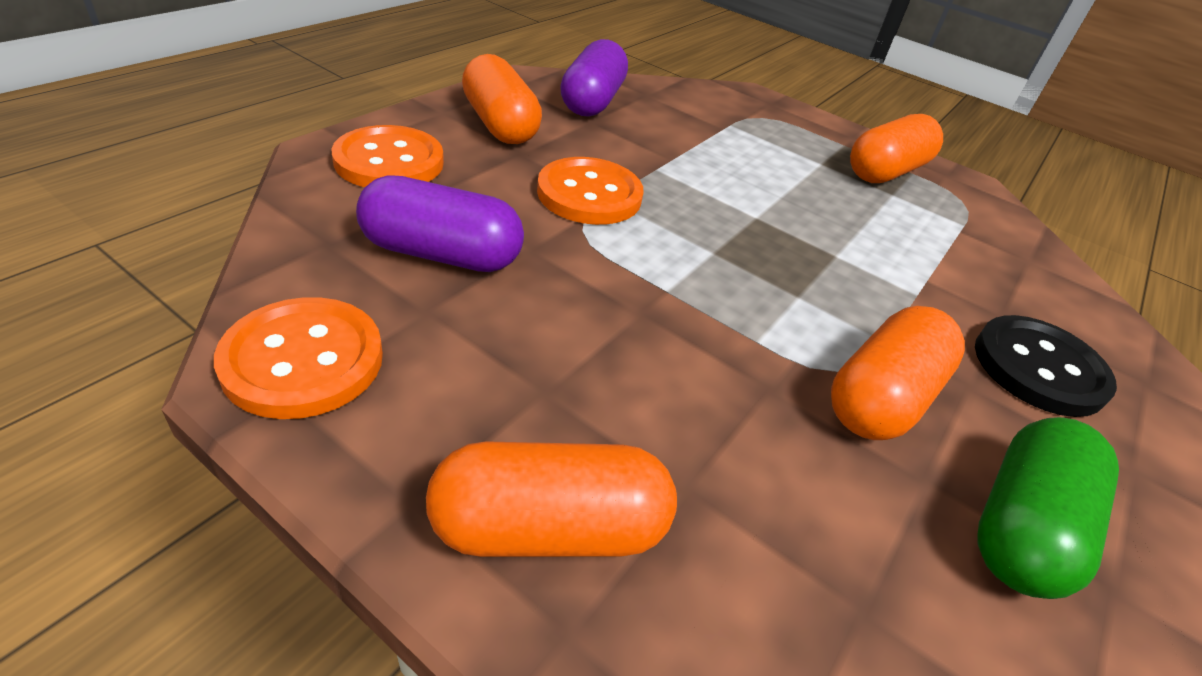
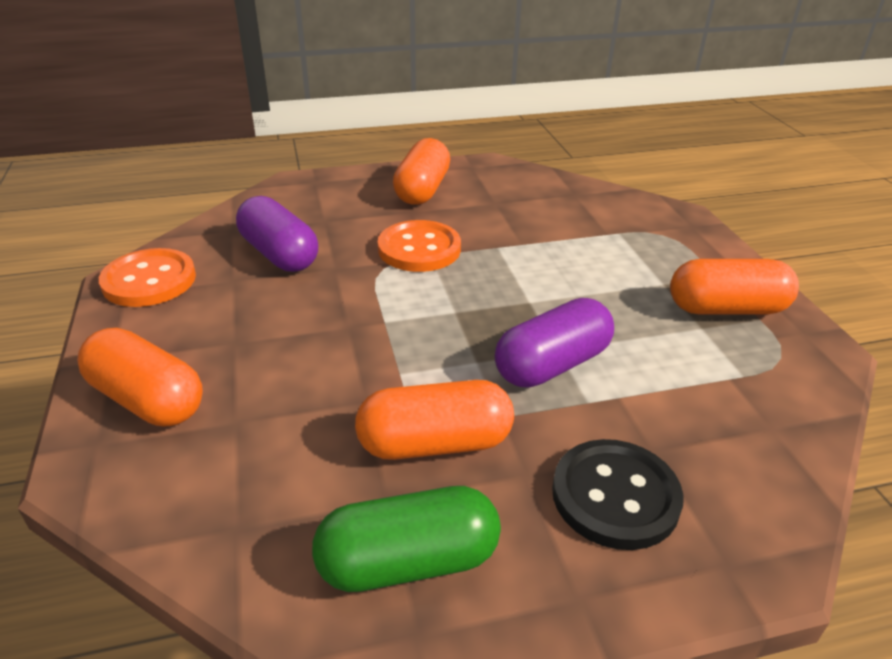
camera: 45 degrees right, 5 degrees down
orange button [331,125,444,187] -> none
purple capsule [560,39,628,117] -> purple capsule moved to [495,298,614,388]

